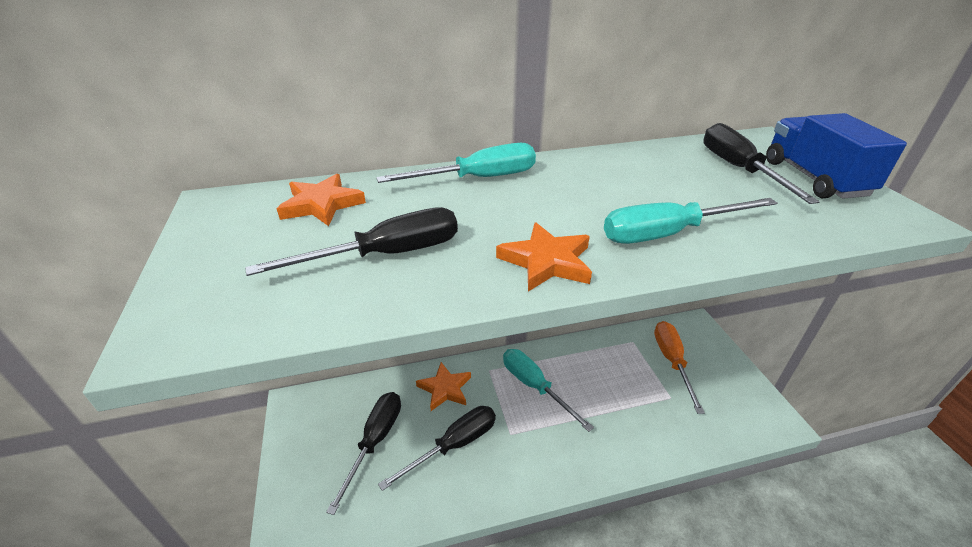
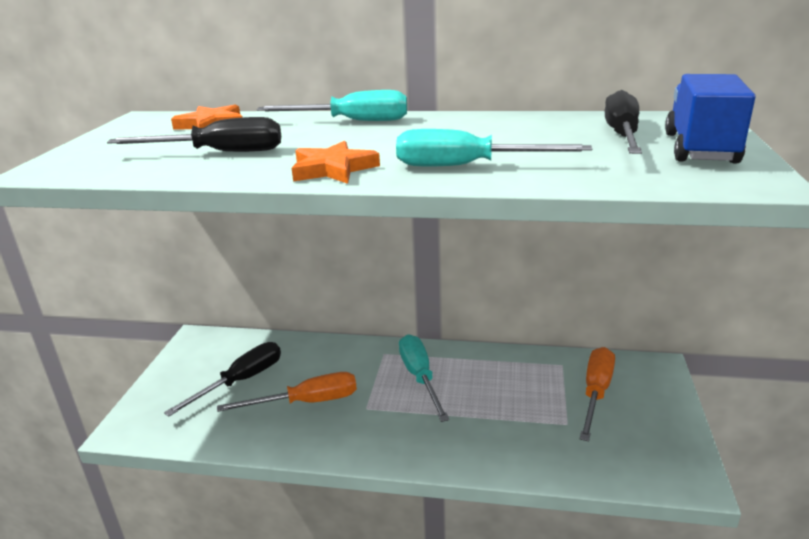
camera: 25 degrees right, 10 degrees down
black screwdriver [378,406,496,491] -> orange screwdriver [217,372,357,412]
orange star [416,362,471,411] -> none

